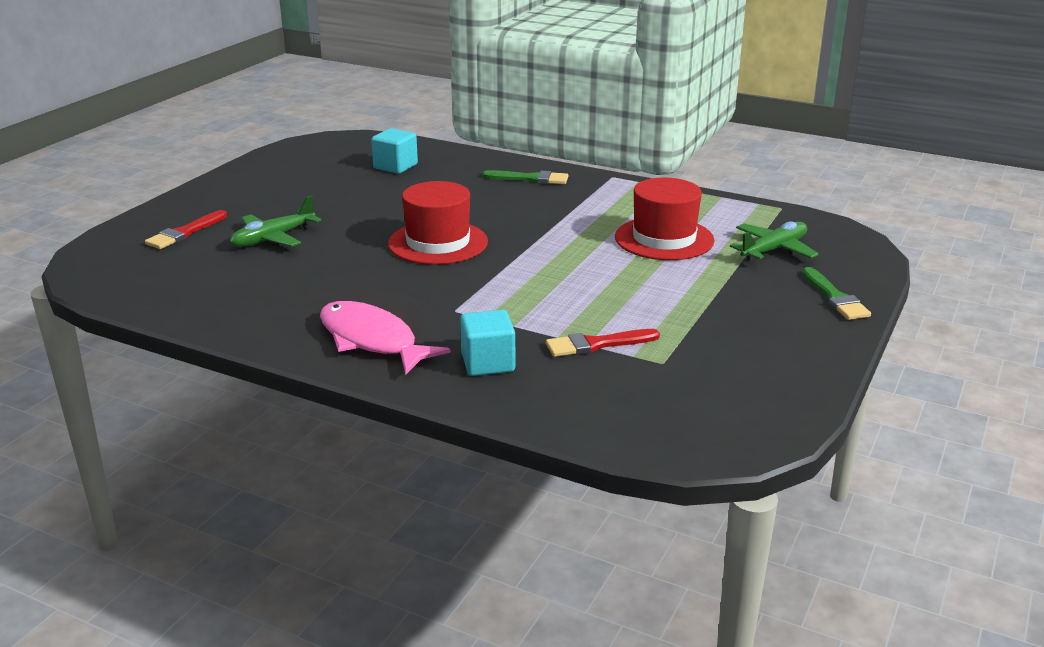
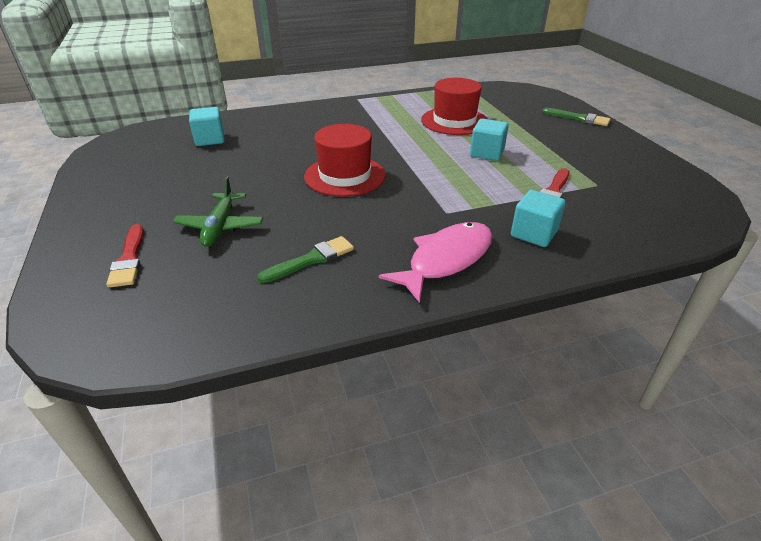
camera: 45 degrees left, 10 degrees up
pink fish [320,301,450,374] -> pink fish turned 135 degrees clockwise [379,222,492,303]
green brush [482,170,569,184] -> green brush moved to [257,236,354,283]
green plane [730,221,819,261] -> none
none -> turquoise cube [470,119,509,161]

